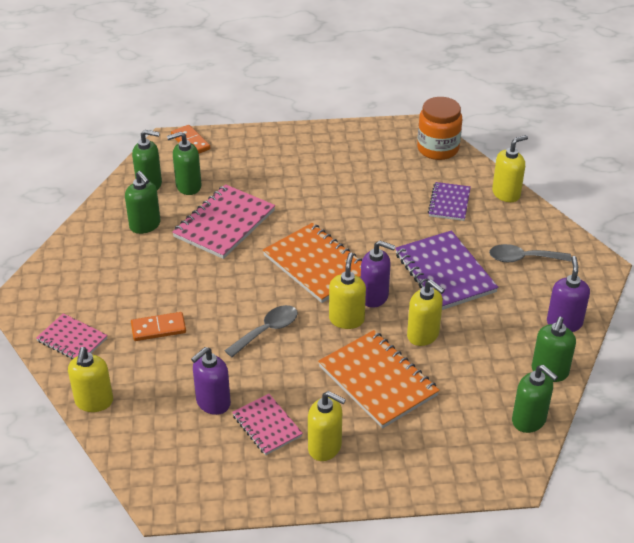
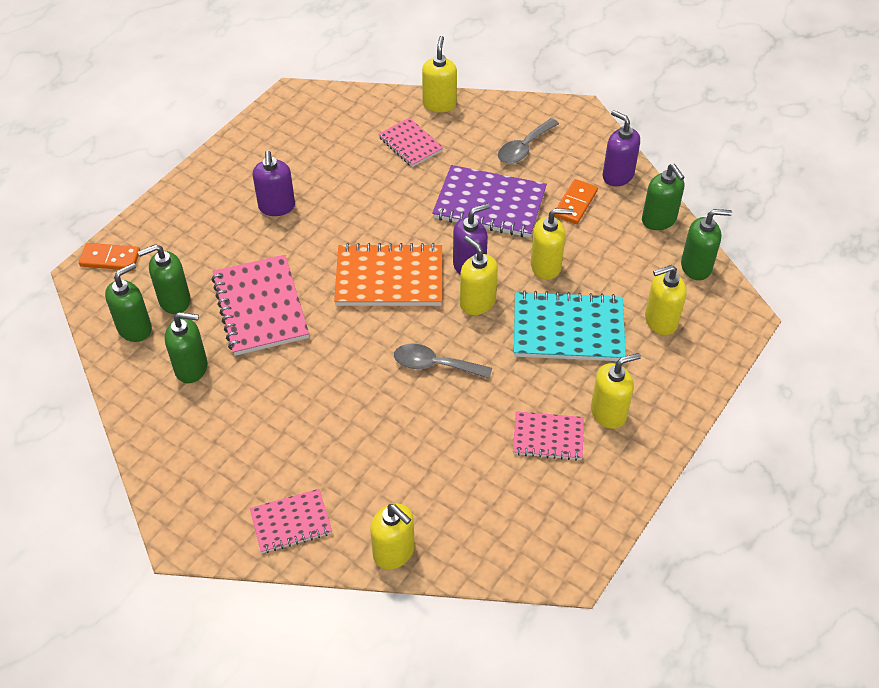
camera: 50 degrees left, 10 degrees up
orange domino [131,312,186,341] -> orange domino moved to [554,179,598,224]
green soap dispenser [167,132,201,195] -> green soap dispenser turned 45 degrees clockwise [138,244,190,314]
purple soap dispenser [191,347,231,415] -> purple soap dispenser moved to [252,151,295,216]
grey spoon [224,305,298,357] -> grey spoon turned 75 degrees counterclockwise [394,344,492,379]
orange notebook [318,330,440,428] -> turquoise notebook [514,290,626,361]
orange jar [417,97,462,160] -> none
purple notebook [428,182,471,221] -> pink notebook [378,118,443,167]
none -> yellow soap dispenser [645,265,687,335]

